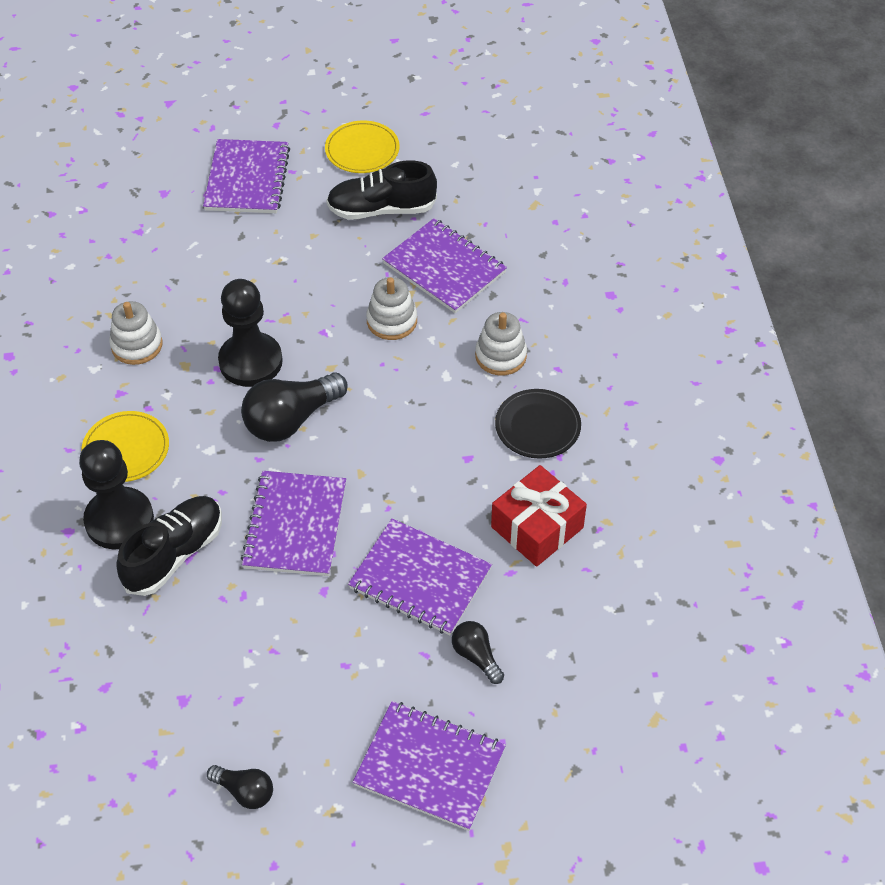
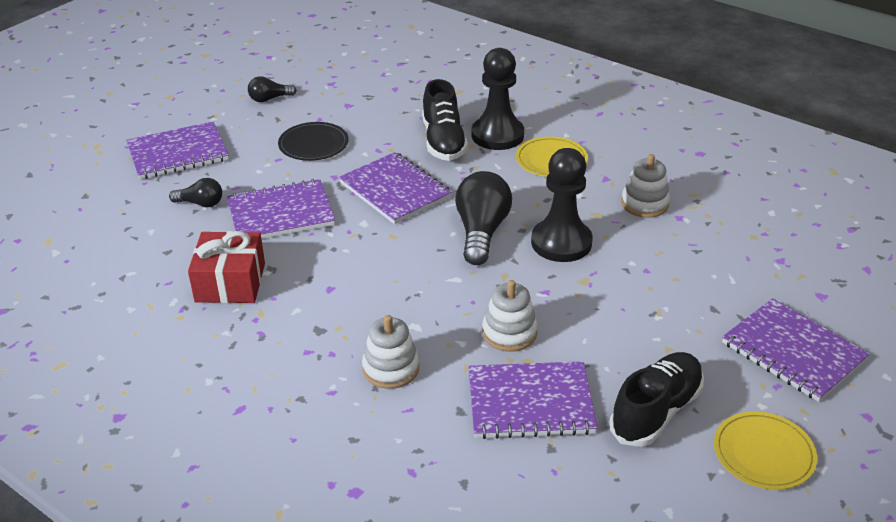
camera: 135 degrees right, 15 degrees down
black plate [495,389,581,459] -> black plate moved to [278,122,349,161]

